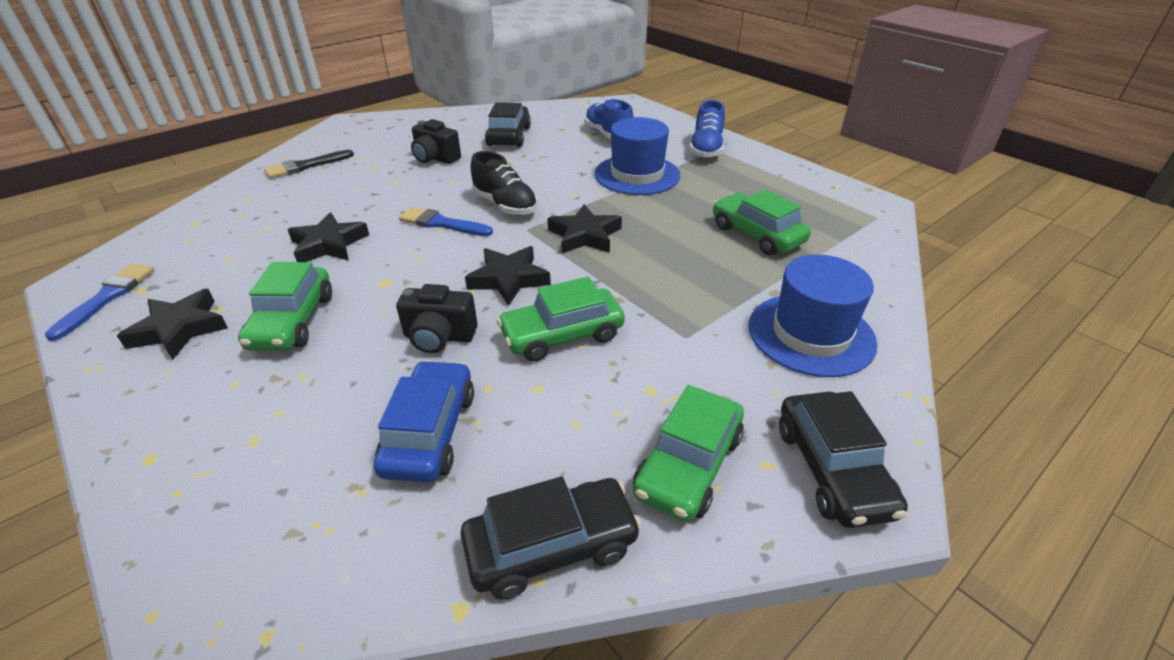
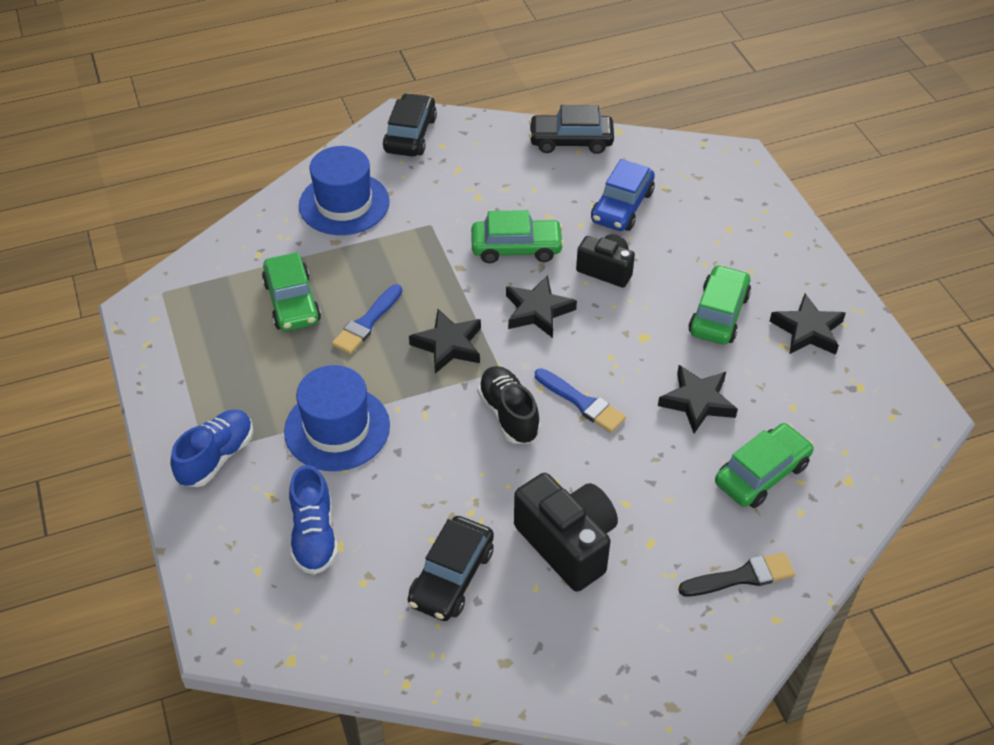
camera: 160 degrees left, 10 degrees up
blue brush [45,264,154,341] -> blue brush moved to [332,284,402,354]
black camera [411,119,461,164] -> black camera [514,473,618,592], size x1.59
green car [633,385,744,522] -> green car moved to [715,423,814,508]

